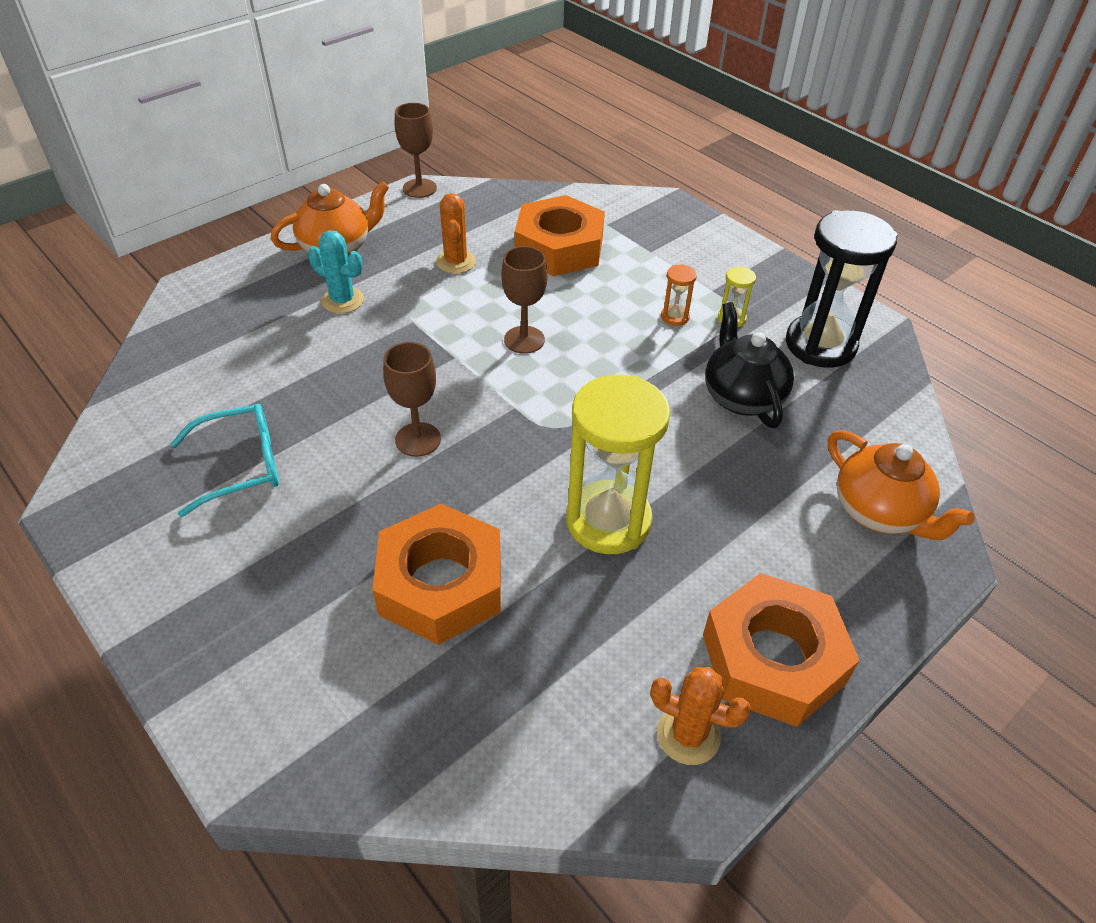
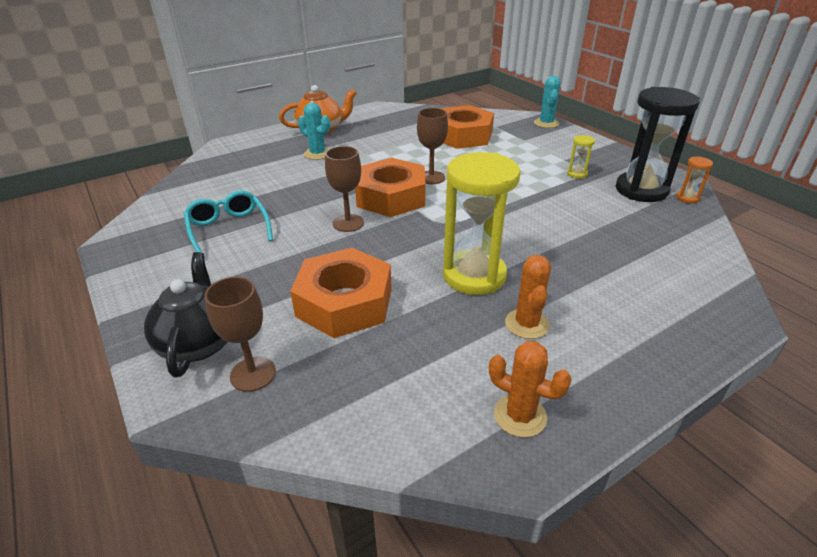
camera: 10 degrees right, 10 degrees down
turquoise glasses [171,404,279,517] -> turquoise glasses turned 105 degrees counterclockwise [184,190,273,258]
brown goblet [395,103,437,198] -> brown goblet moved to [204,277,276,392]
orange cactus [436,193,476,274] -> orange cactus moved to [505,255,551,339]
orange hourglass [661,264,697,326] -> orange hourglass moved to [677,156,713,203]
orange nut [703,573,860,727] -> orange nut moved to [355,158,425,217]
black teapot [705,302,794,428] -> black teapot moved to [144,252,227,378]
orange teapot [828,430,975,540] -> none
none -> turquoise cactus [534,76,560,128]

